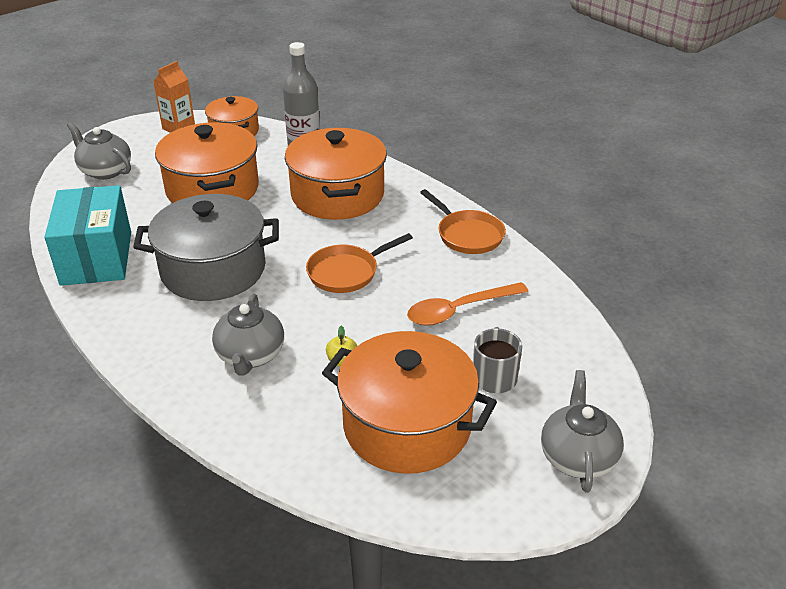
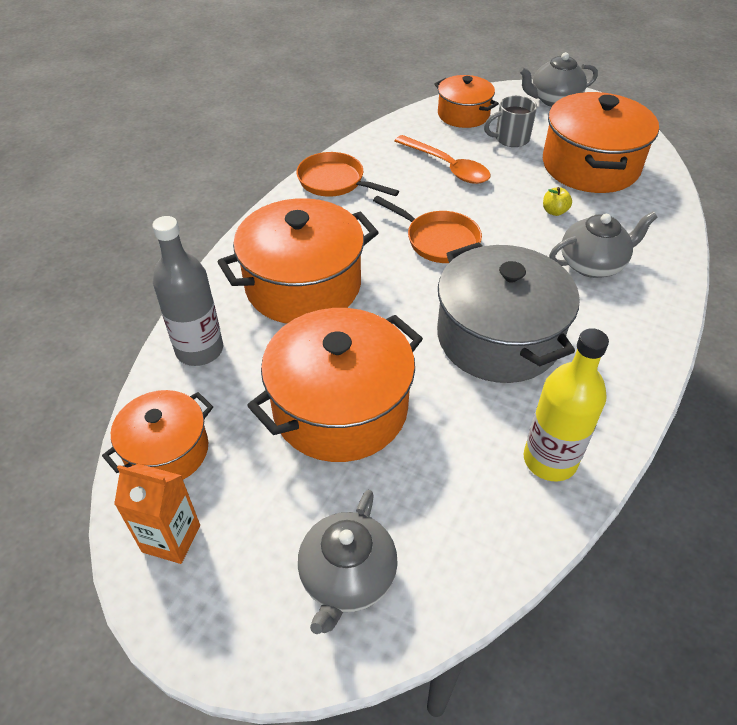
camera: 110 degrees left, 10 degrees up
turquoise box [44,185,131,286] -> yellow bottle [524,328,609,482]
orange pan [420,189,506,254] -> orange pan turned 90 degrees counterclockwise [296,152,399,197]
none -> orange pot [434,75,499,128]

